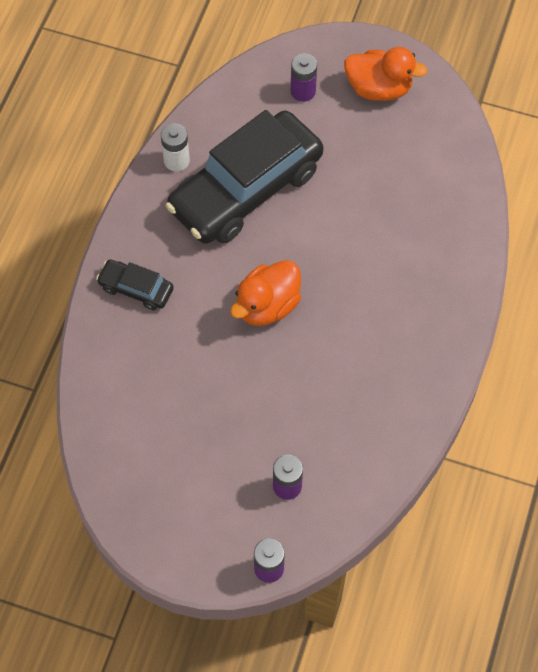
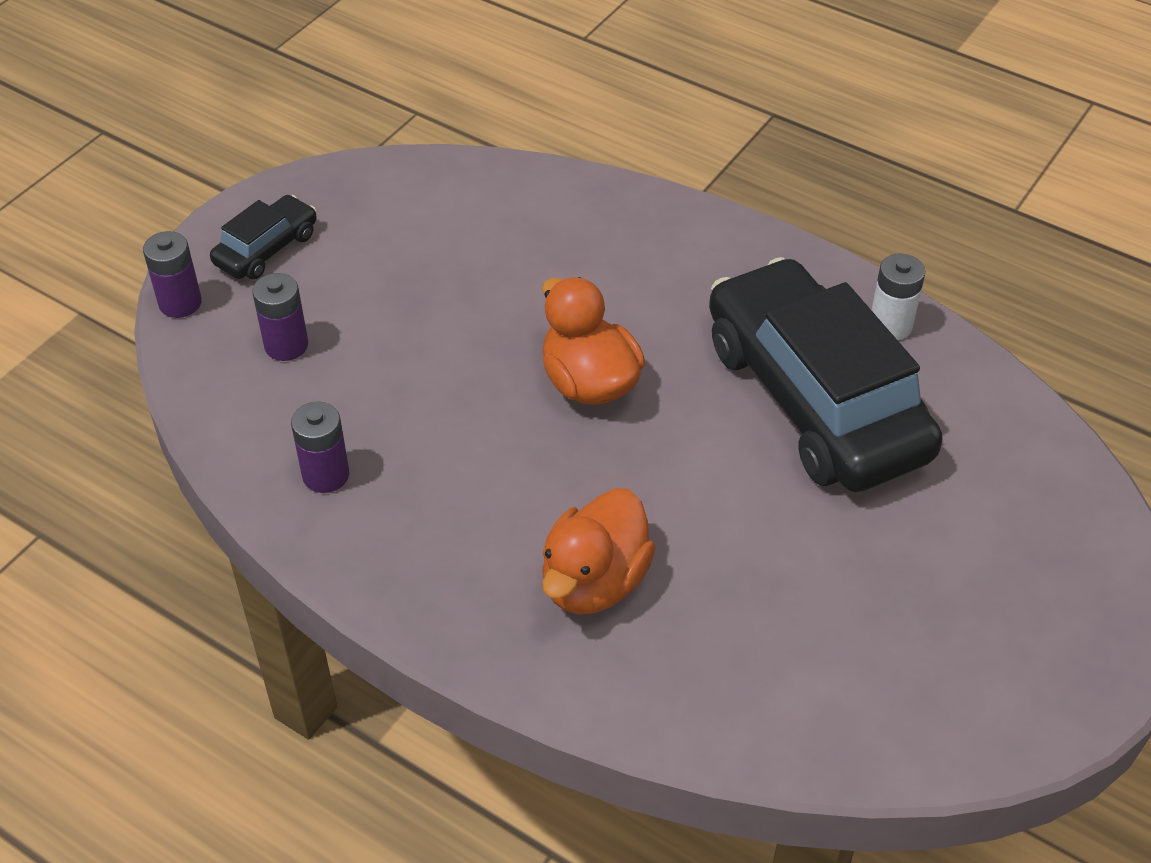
camera: 105 degrees right, 15 degrees down
black car [96,260,174,310] -> black car moved to [210,195,317,280]
purple battery [291,53,317,102] -> purple battery moved to [291,402,349,493]
orange duck [344,47,428,101] -> orange duck moved to [542,488,656,615]

